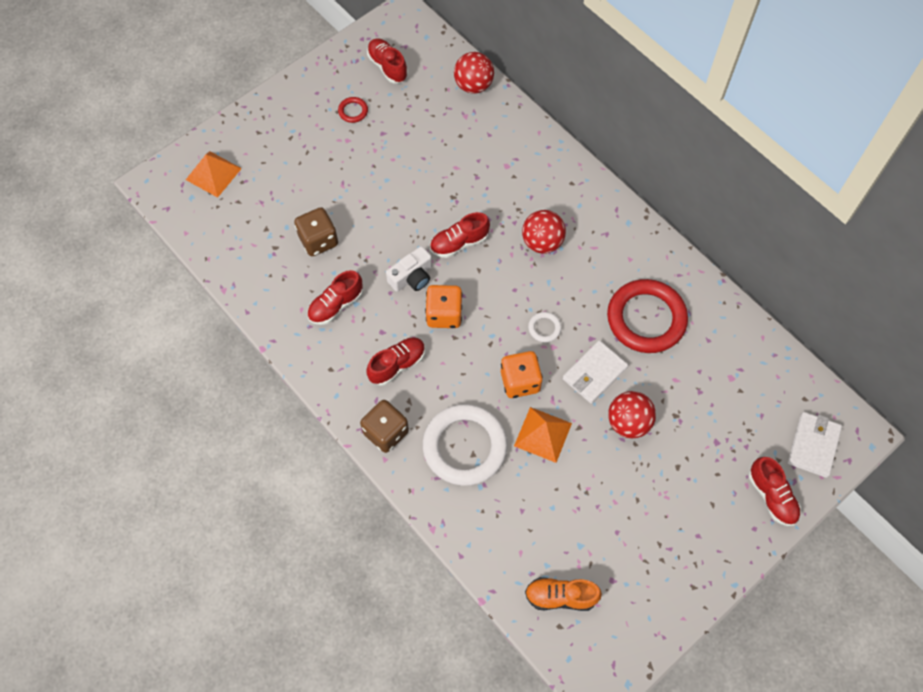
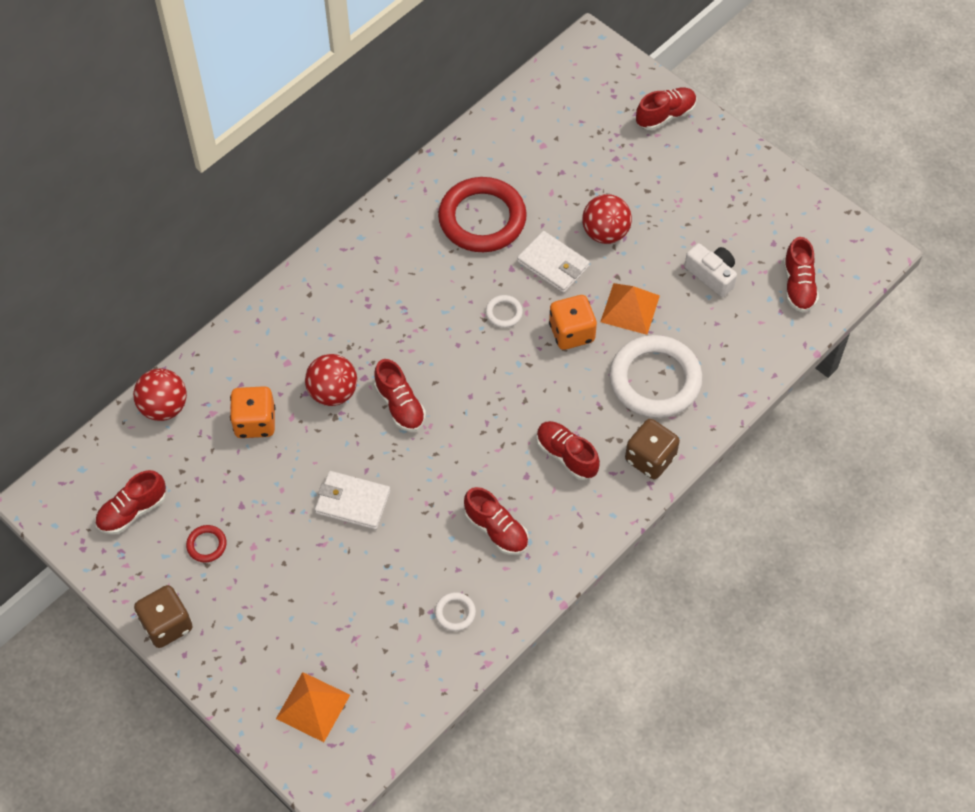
camera: 95 degrees left, 5 degrees down
brown dice [294,207,338,256] -> brown dice moved to [134,585,193,648]
white camera [386,246,432,292] -> white camera moved to [684,243,737,297]
orange dice [425,285,463,328] -> orange dice moved to [230,386,275,438]
red ball [522,210,566,254] -> red ball moved to [305,354,357,406]
orange shoe [525,577,602,611] -> red shoe [783,237,819,312]
white wallet [788,412,842,478] -> white wallet moved to [315,471,390,530]
none -> white ring [435,592,476,631]

